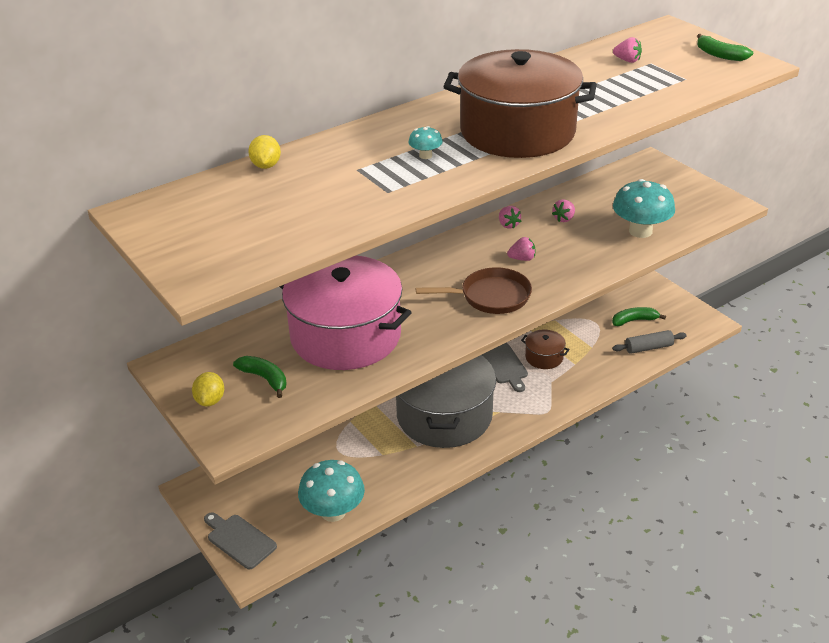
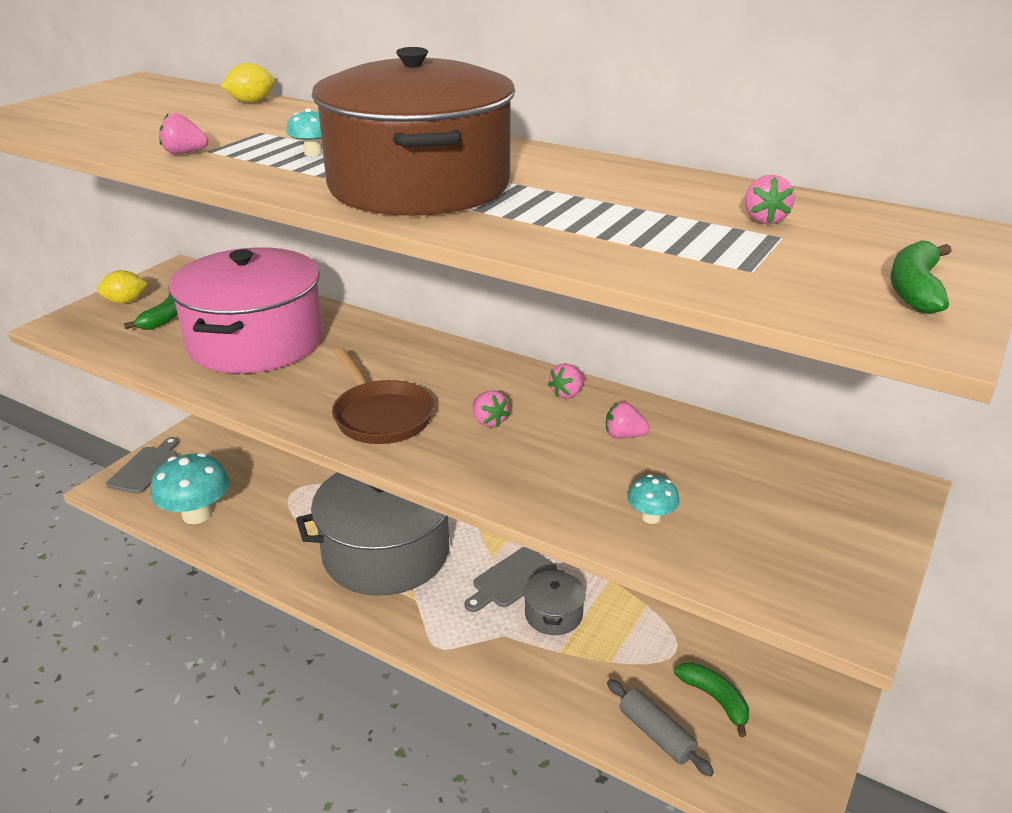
camera: 65 degrees right, 5 degrees down
brown pot [521,330,570,369] -> grey pot [524,570,586,635]
turquoise mushroom [613,179,675,238] -> turquoise mushroom [628,474,680,524], size x0.46
none -> pink strawberry [159,113,208,154]

